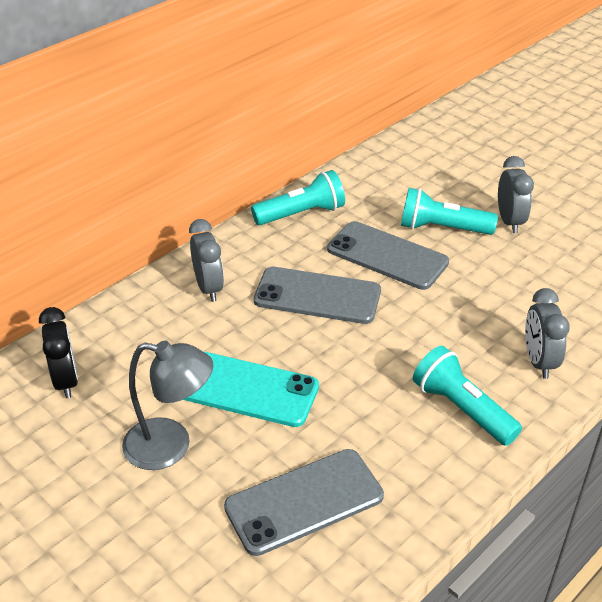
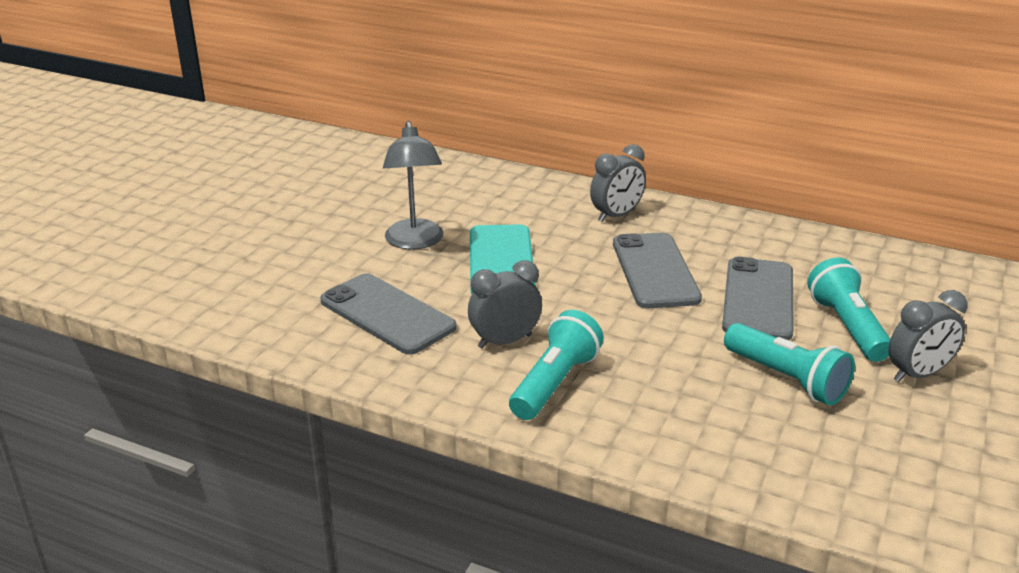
camera: 70 degrees right, 10 degrees down
black clock [39,307,78,398] -> none
turquoise flashlight [251,170,345,225] -> turquoise flashlight moved to [724,323,855,405]
grey clock [525,288,570,379] -> grey clock moved to [468,260,542,348]

